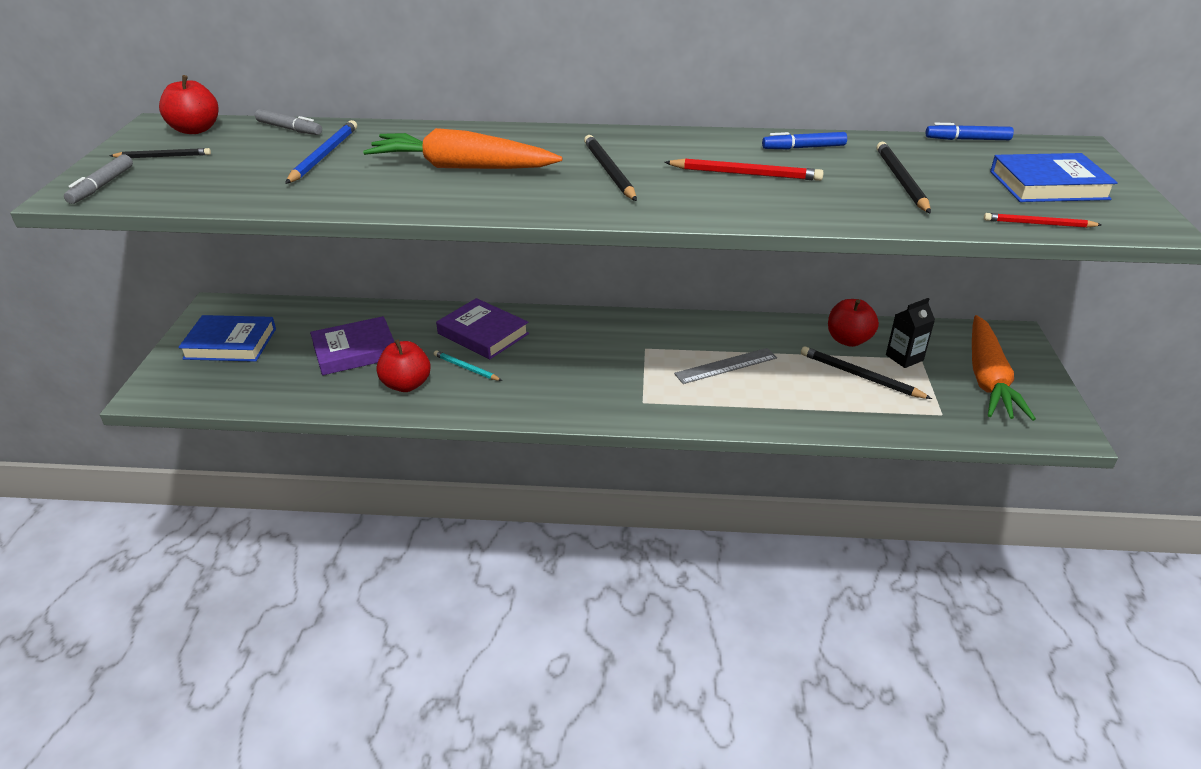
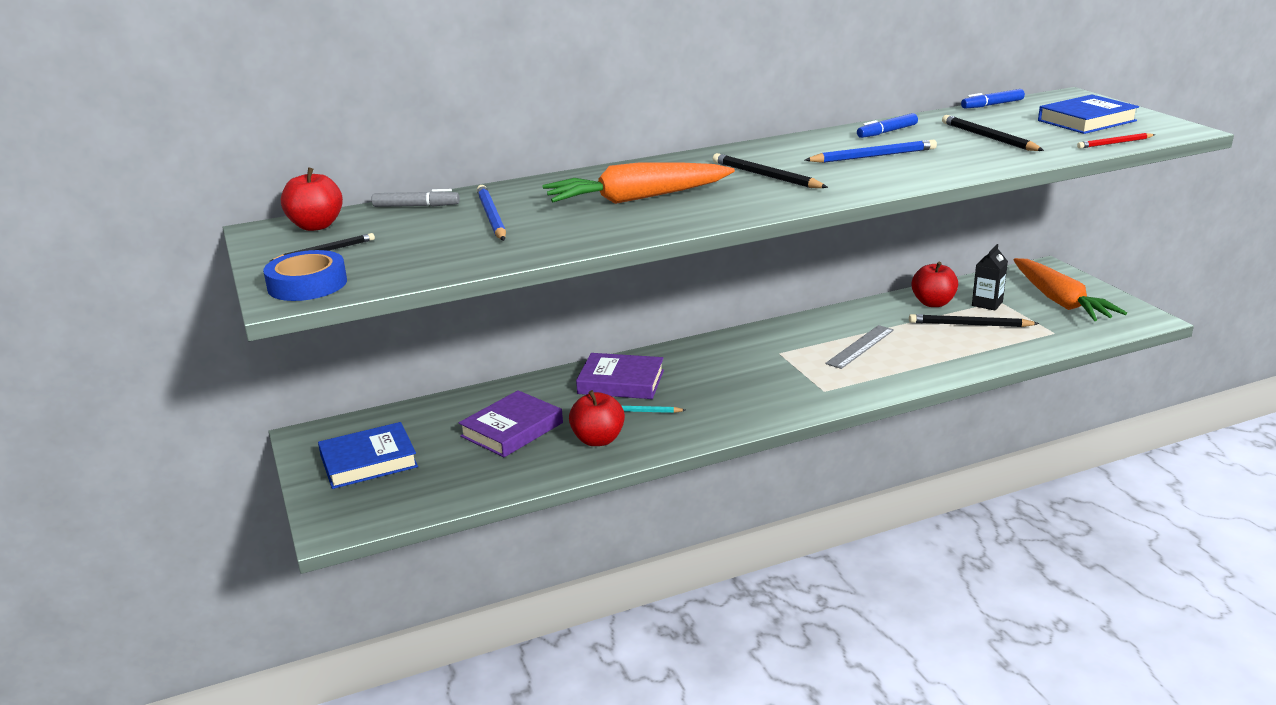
camera: 25 degrees left, 10 degrees down
grey marker [64,154,133,204] -> blue tape [263,250,347,301]
red pencil [664,158,824,181] -> blue pencil [805,140,937,163]

